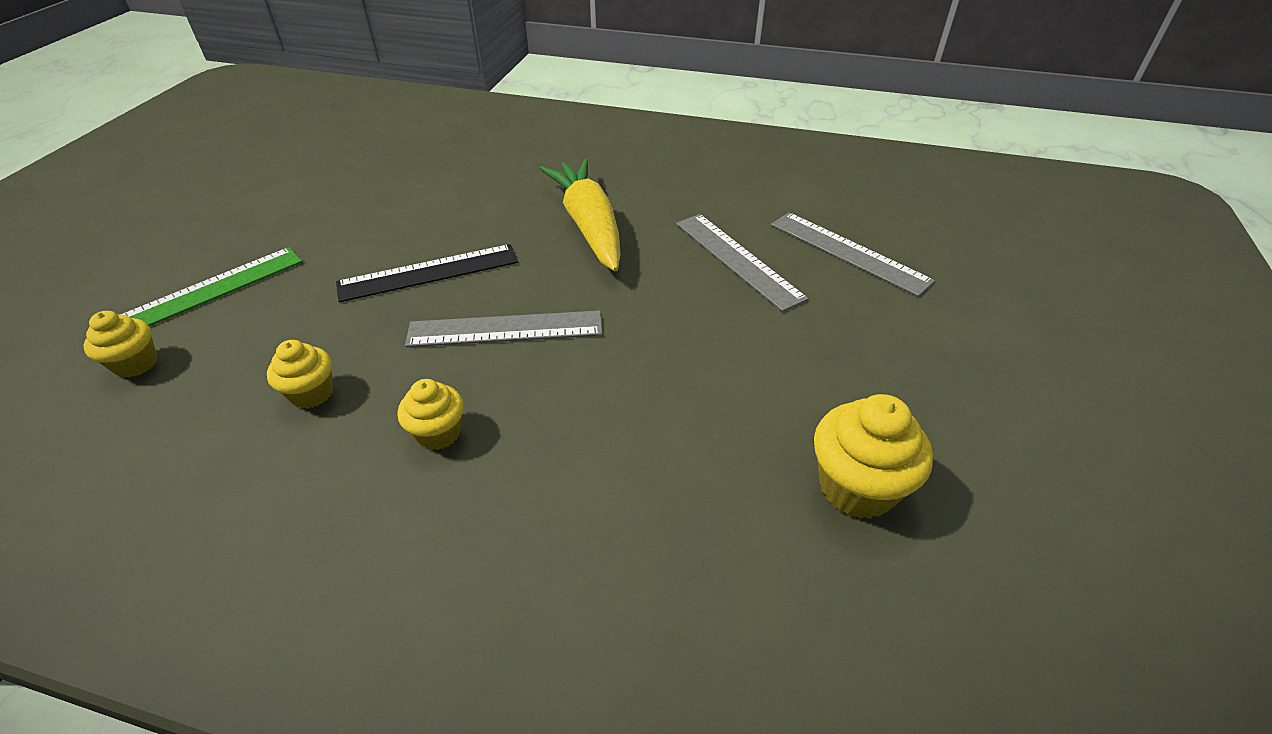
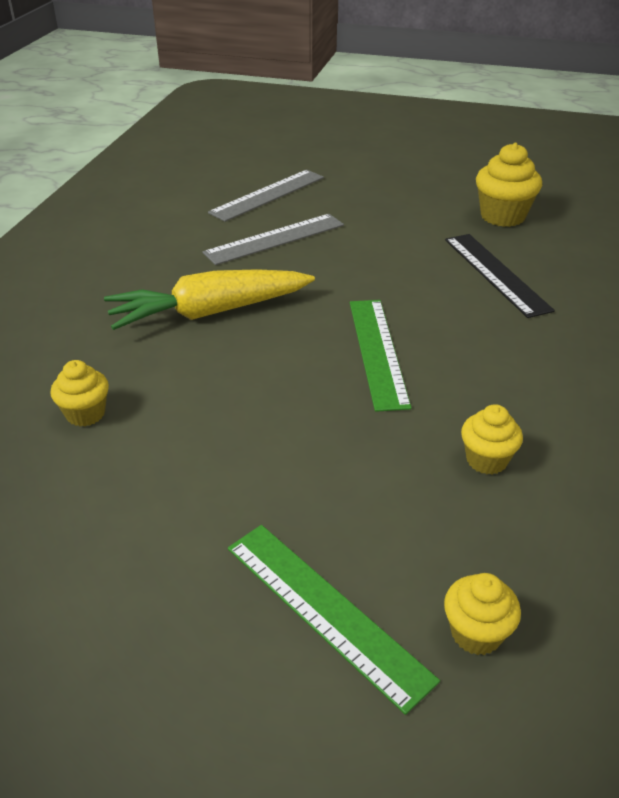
camera: 90 degrees left, 5 degrees down
black ruler [336,244,518,302] -> black ruler moved to [445,234,555,318]
yellow cupcake [398,379,464,450] -> yellow cupcake moved to [51,360,109,426]
grey ruler [405,311,602,347] -> green ruler [350,300,412,412]

